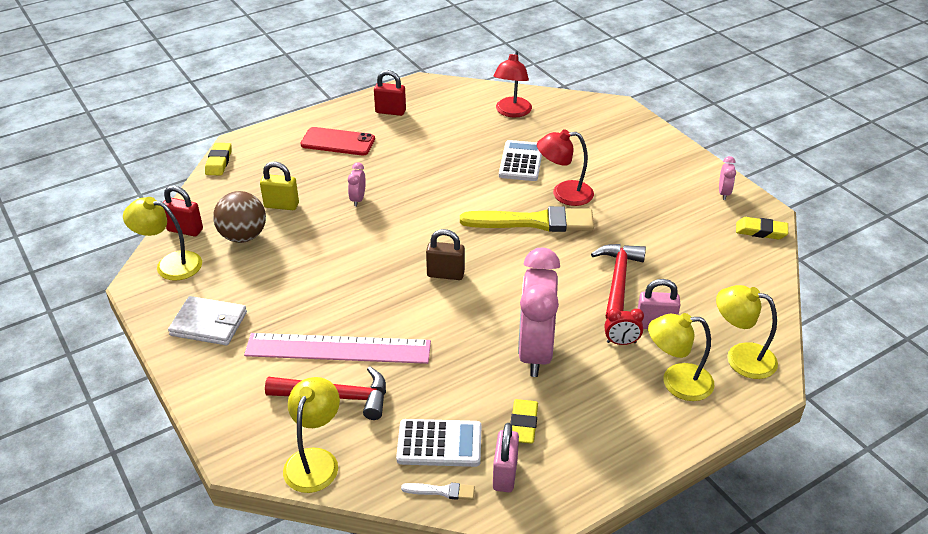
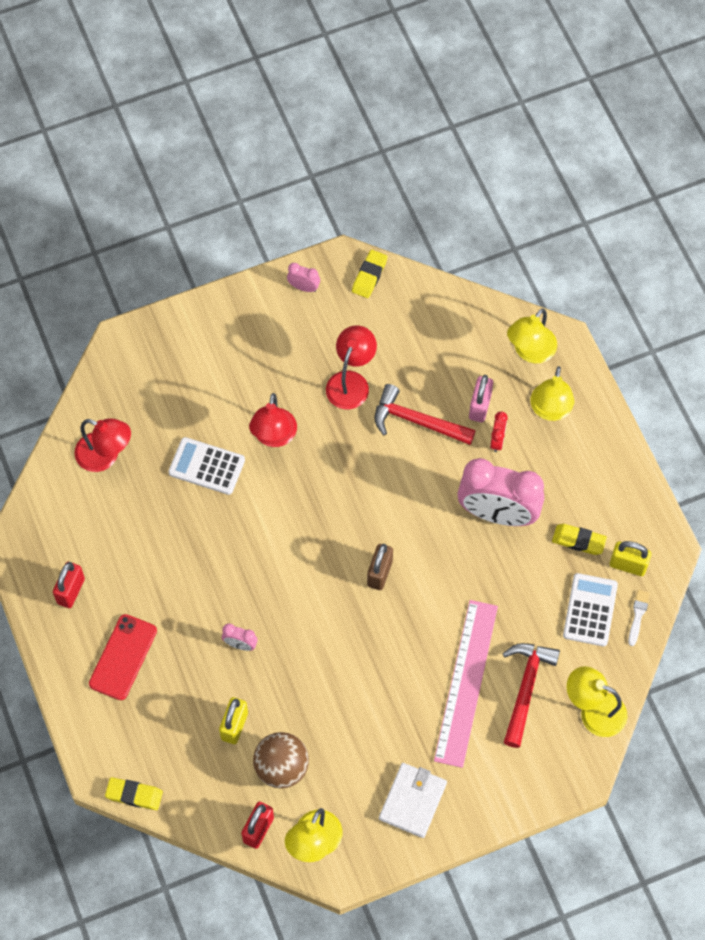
camera: 80 degrees left, 25 degrees up
yellow brush [460,206,594,232] -> none
pink padlock [493,423,519,492] -> yellow padlock [610,541,651,576]
none -> red lamp [326,325,377,409]

